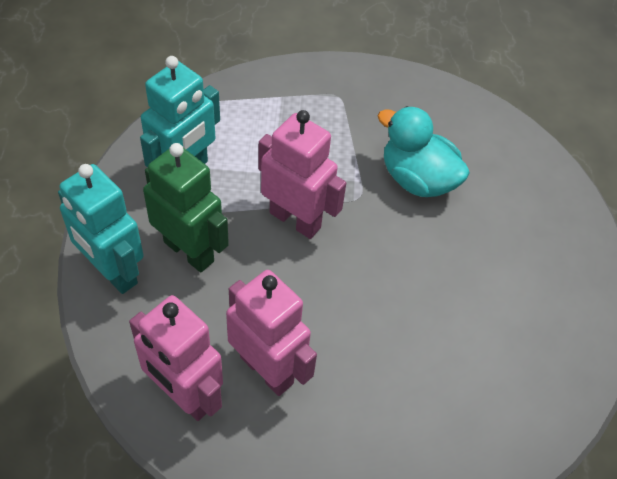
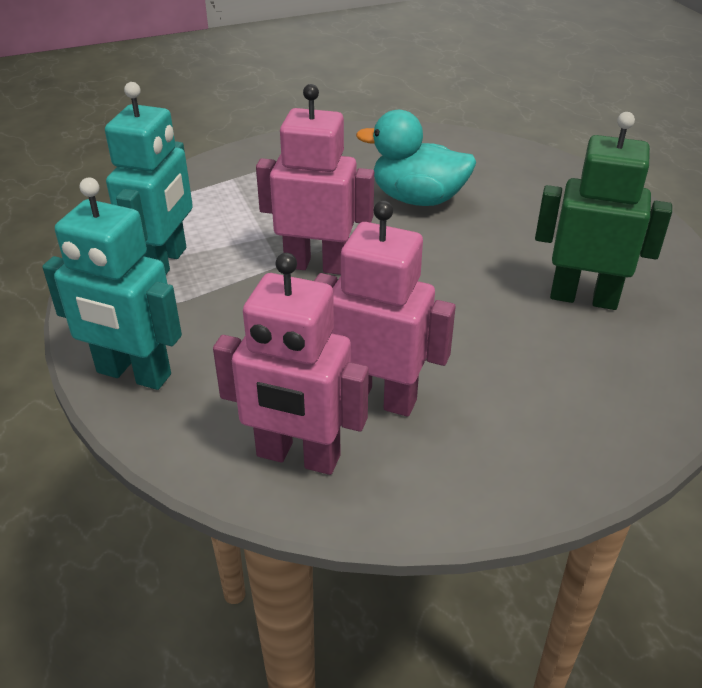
camera: 20 degrees left, 15 degrees down
green robot [143,143,229,272] -> green robot moved to [535,112,672,310]

